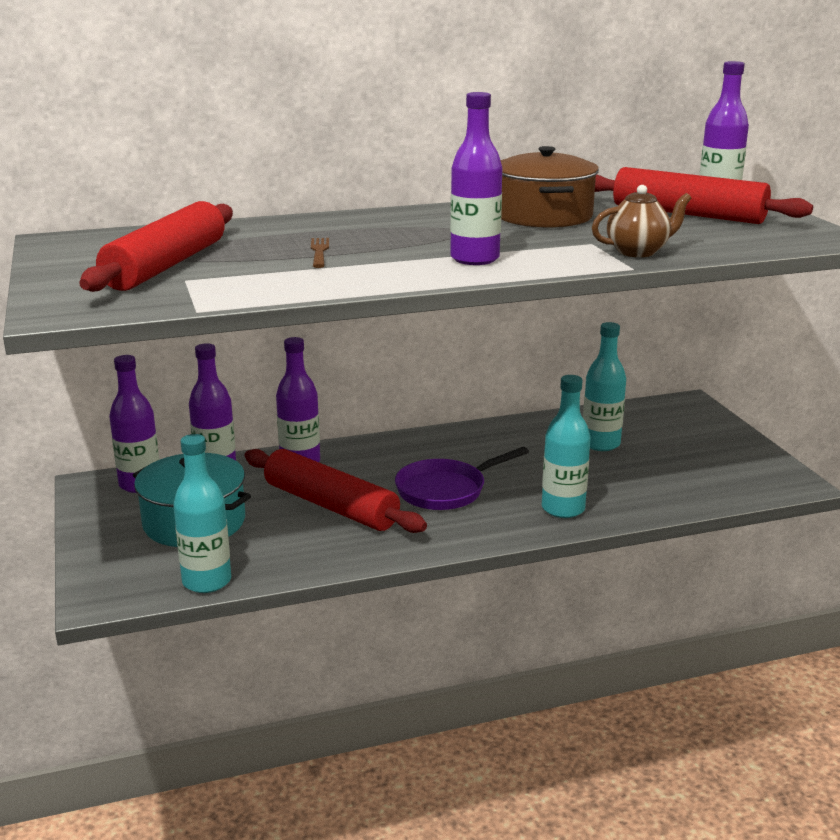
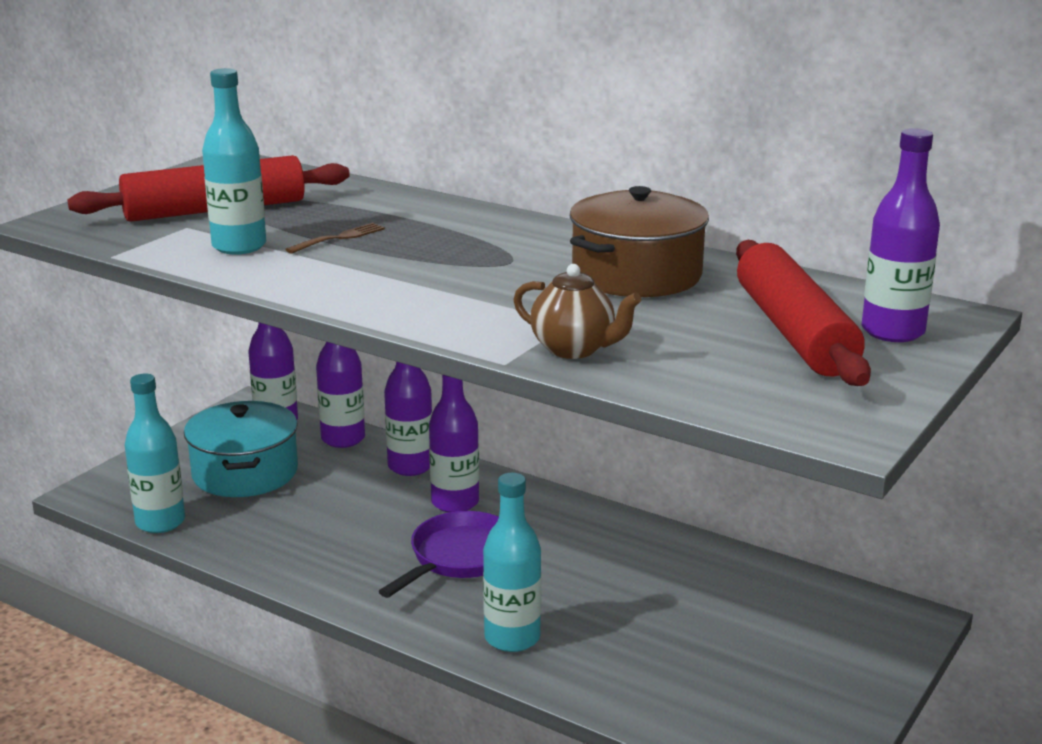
camera: 50 degrees right, 0 degrees up
red rolling pin [244,449,427,533] -> none
purple pan [395,447,529,510] -> purple pan turned 105 degrees clockwise [379,511,499,598]
purple bottle [450,92,502,265] -> purple bottle moved to [429,375,479,513]
turquoise bottle [583,322,626,451] -> turquoise bottle moved to [202,68,266,254]

